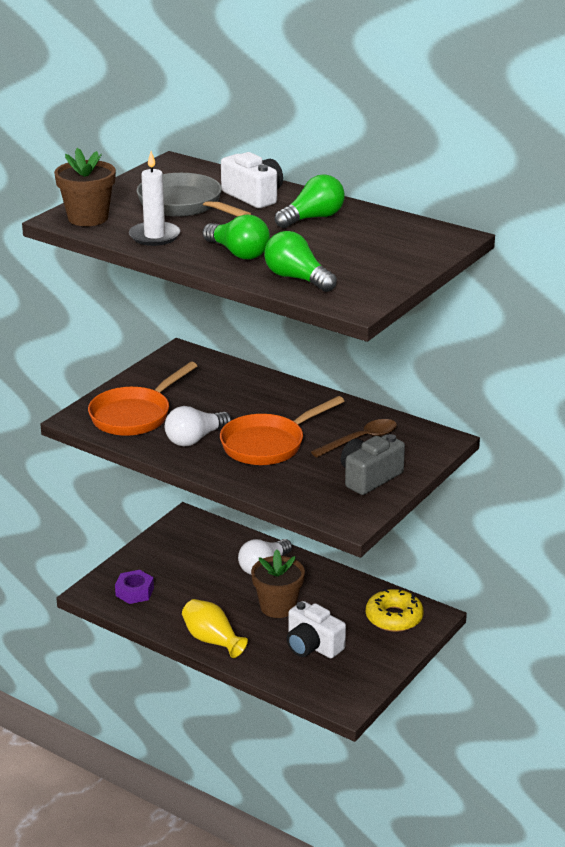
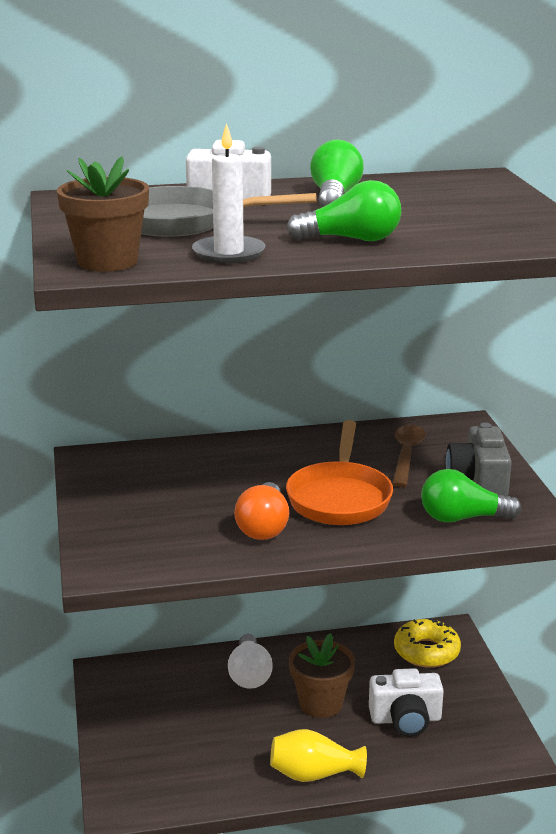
camera: 45 degrees left, 5 degrees down
orange pan [88,362,197,436] -> none
purple nut [115,570,154,604] -> none
white light bulb [165,406,232,446] -> orange light bulb [234,482,289,540]
green light bulb [264,231,337,292] -> green light bulb moved to [421,469,522,522]

